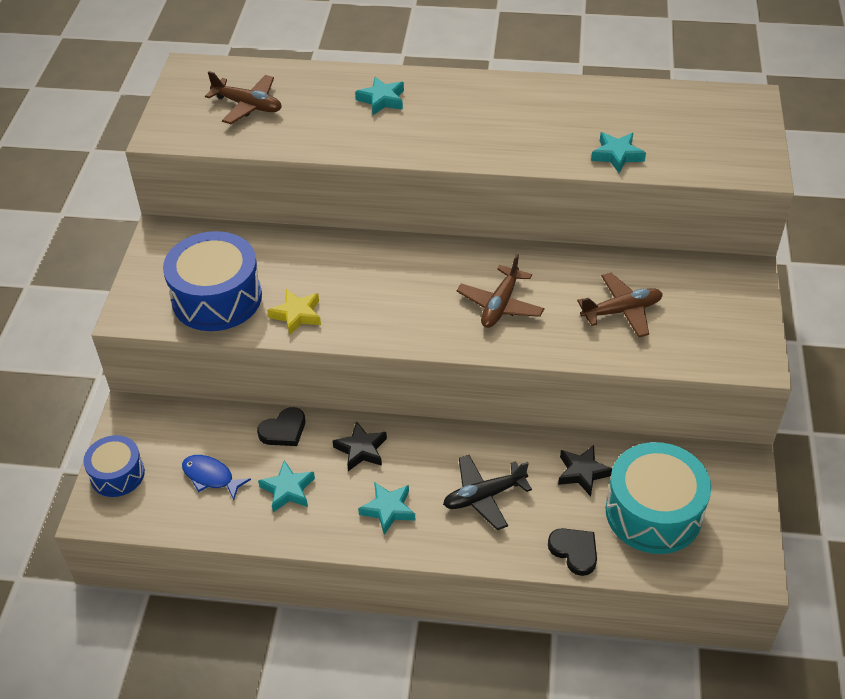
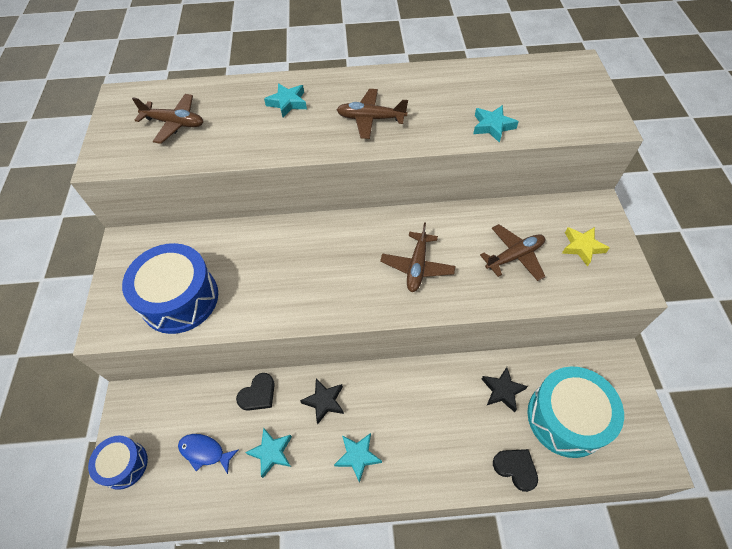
camera: 10 degrees left, 10 degrees up
yellow star [267,289,321,336] -> yellow star moved to [562,227,610,267]
black plane [443,455,532,530] -> none
none -> brown plane [337,89,408,139]

